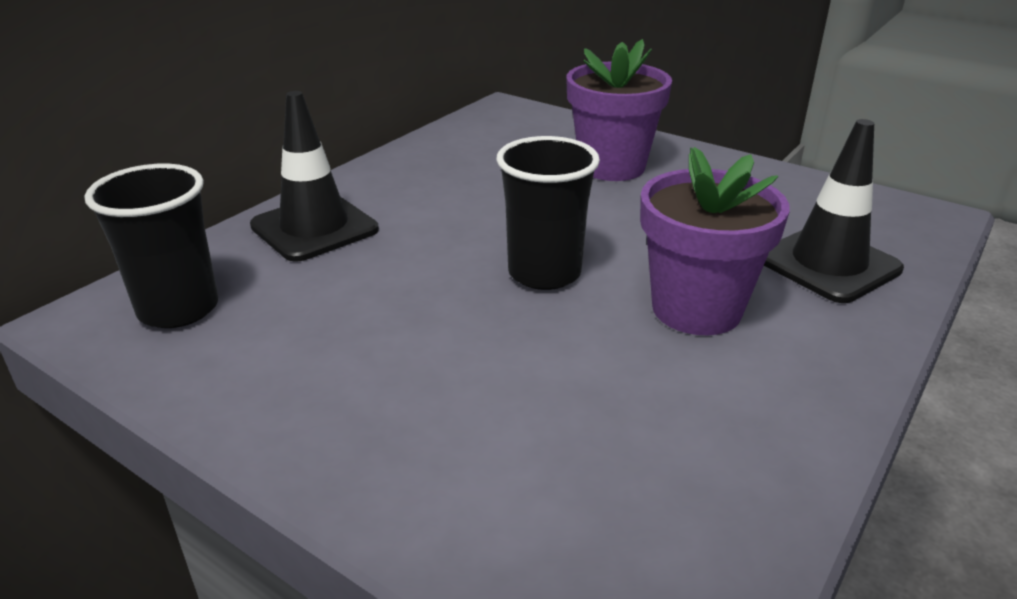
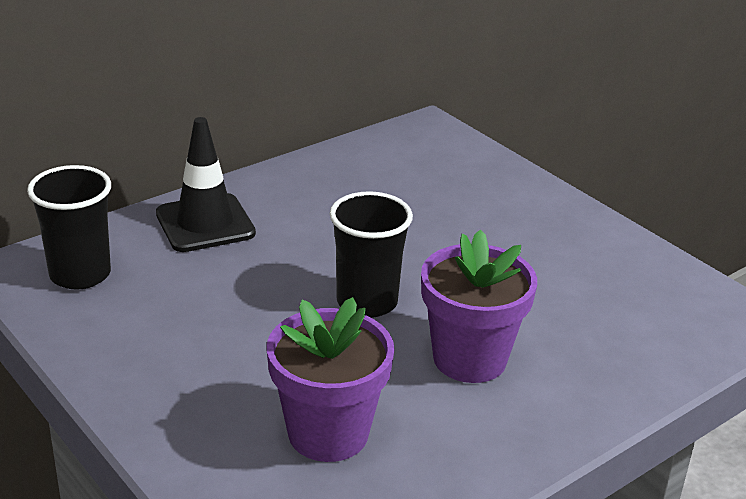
camera: 15 degrees right, 0 degrees up
purple flower pot [566,39,672,181] -> purple flower pot moved to [267,297,394,462]
black traffic cone [764,119,904,303] -> none

